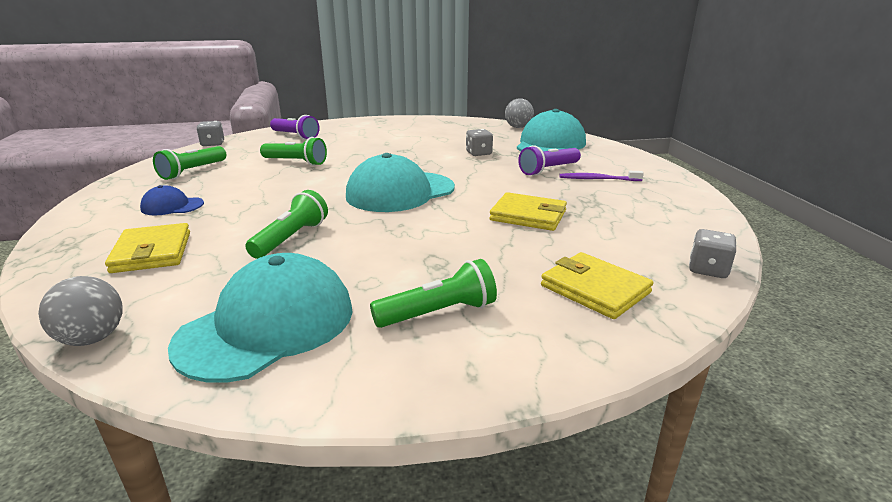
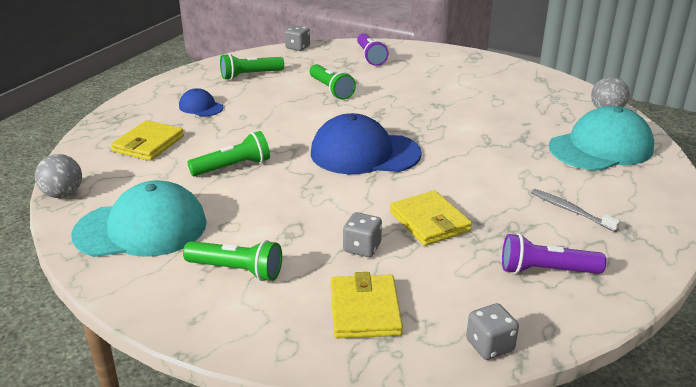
camera: 40 degrees right, 5 degrees up
turquoise cap [346,153,455,212] -> blue cap [311,113,422,174]
grey dice [466,129,493,156] -> grey dice moved to [343,212,382,257]
purple flashlight [518,145,581,176] -> purple flashlight moved to [502,233,606,274]
purple toothbrush [559,171,644,181] -> grey toothbrush [531,189,621,232]

